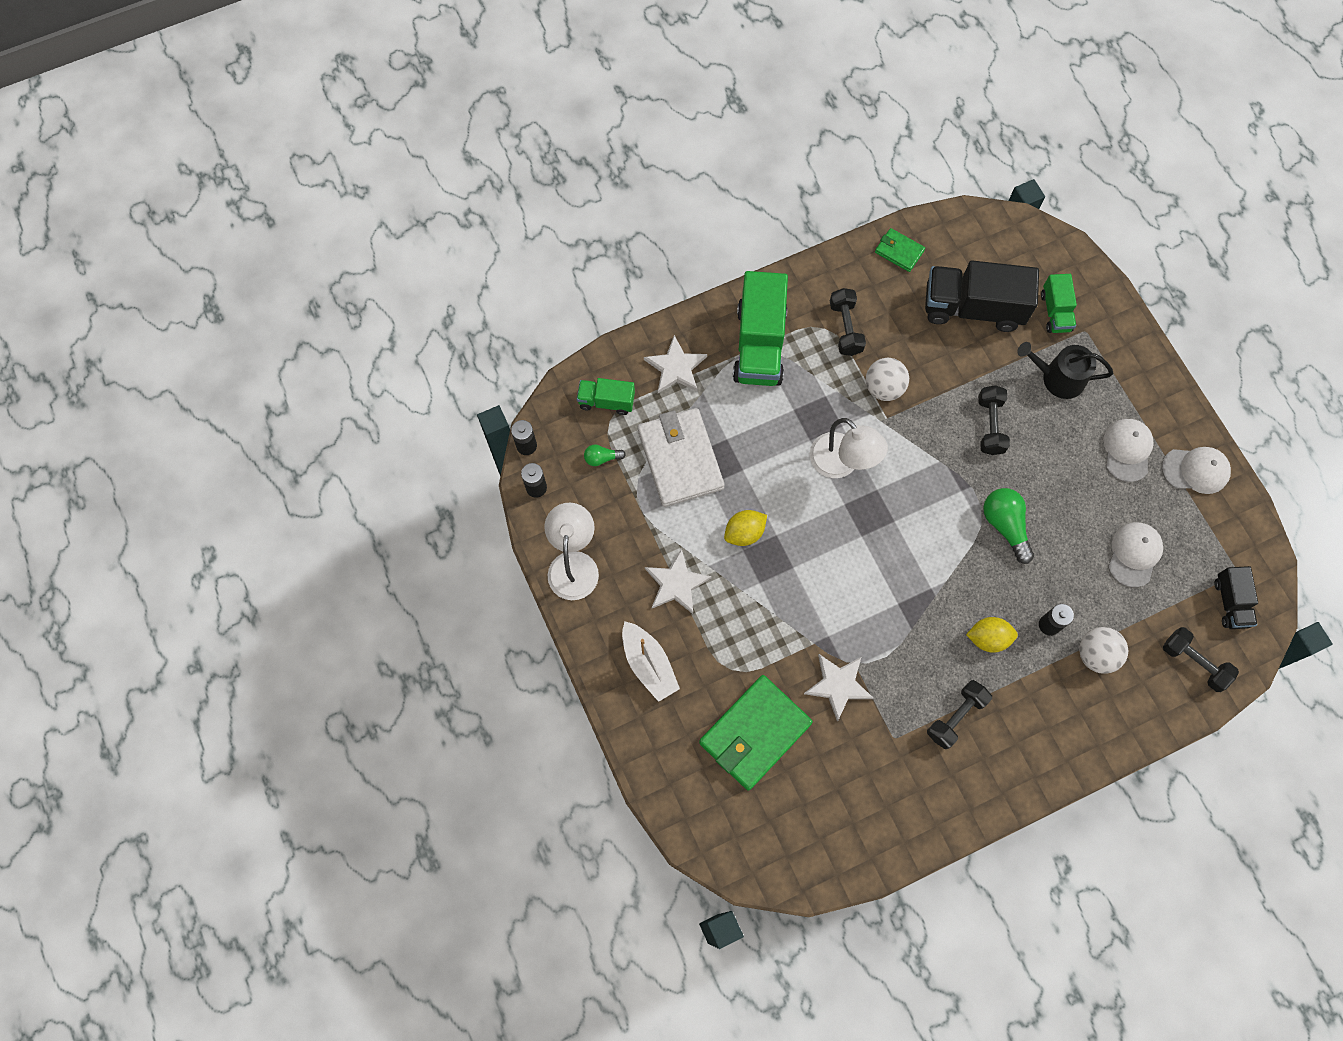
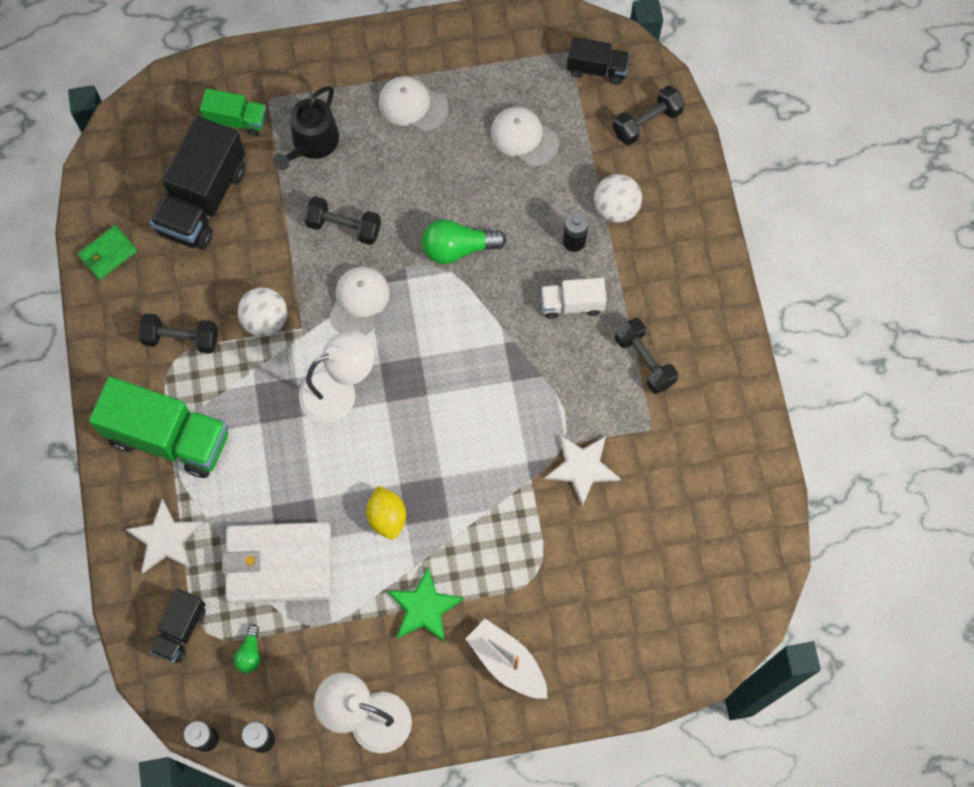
camera: 75 degrees left, 0 degrees up
green truck [577,378,635,415] -> black truck [150,589,206,663]
white boat [622,621,680,702] -> white boat turned 120 degrees counterclockwise [465,619,548,699]
white star [645,549,712,614] -> green star [387,567,464,643]
green wallet [699,675,813,791] -> none
yellow lemon [966,617,1018,653] -> white truck [541,278,607,319]
white cap [1162,447,1231,494] -> white cap moved to [329,267,390,335]

